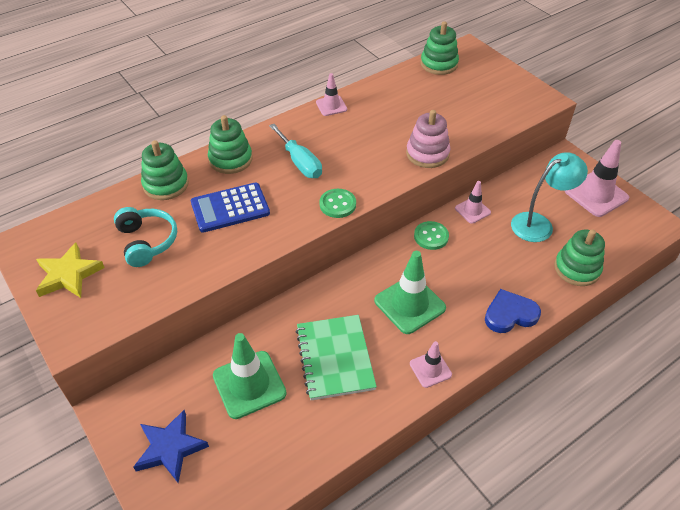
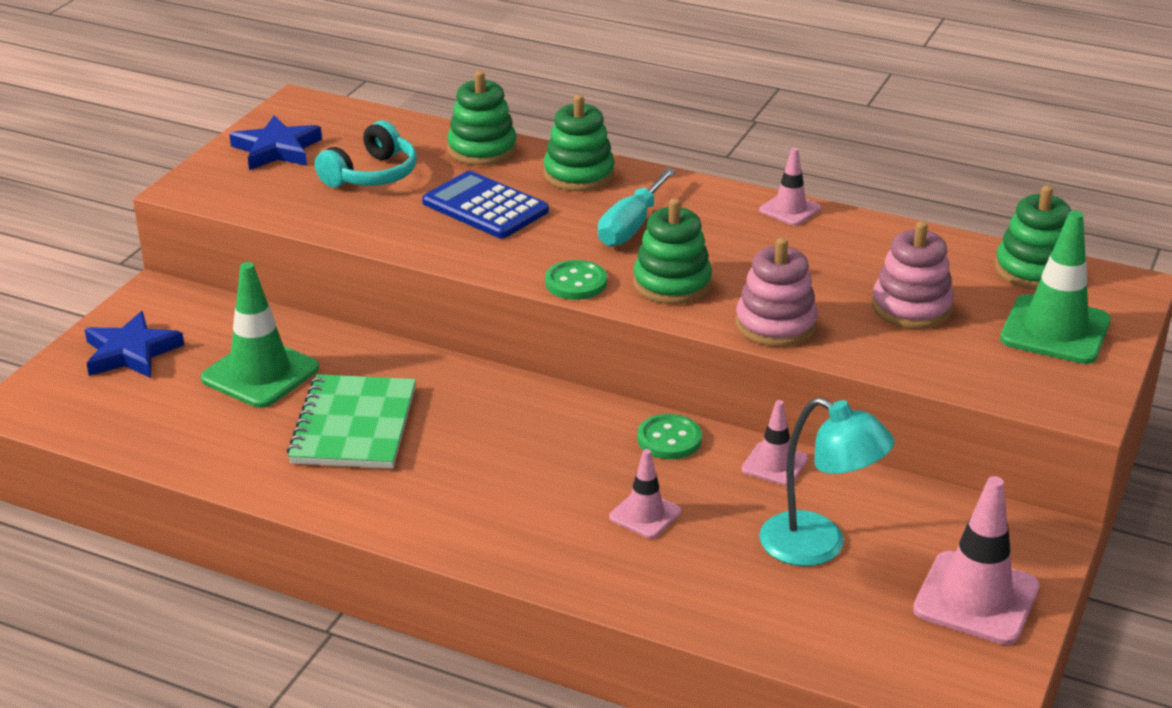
camera: 60 degrees right, 15 degrees down
yellow star [36,243,105,298] -> blue star [229,115,322,170]
green notebook [296,315,377,400] -> green notebook turned 45 degrees counterclockwise [287,374,416,469]
green traffic cone [374,251,446,334] -> green traffic cone moved to [1000,210,1111,364]
pink traffic cone [410,341,452,388] -> pink traffic cone moved to [609,449,681,539]
blue heart [485,289,541,333] -> none
green stacking toy [554,229,605,286] -> green stacking toy moved to [633,198,712,304]
none -> pink stacking toy [872,221,954,329]

